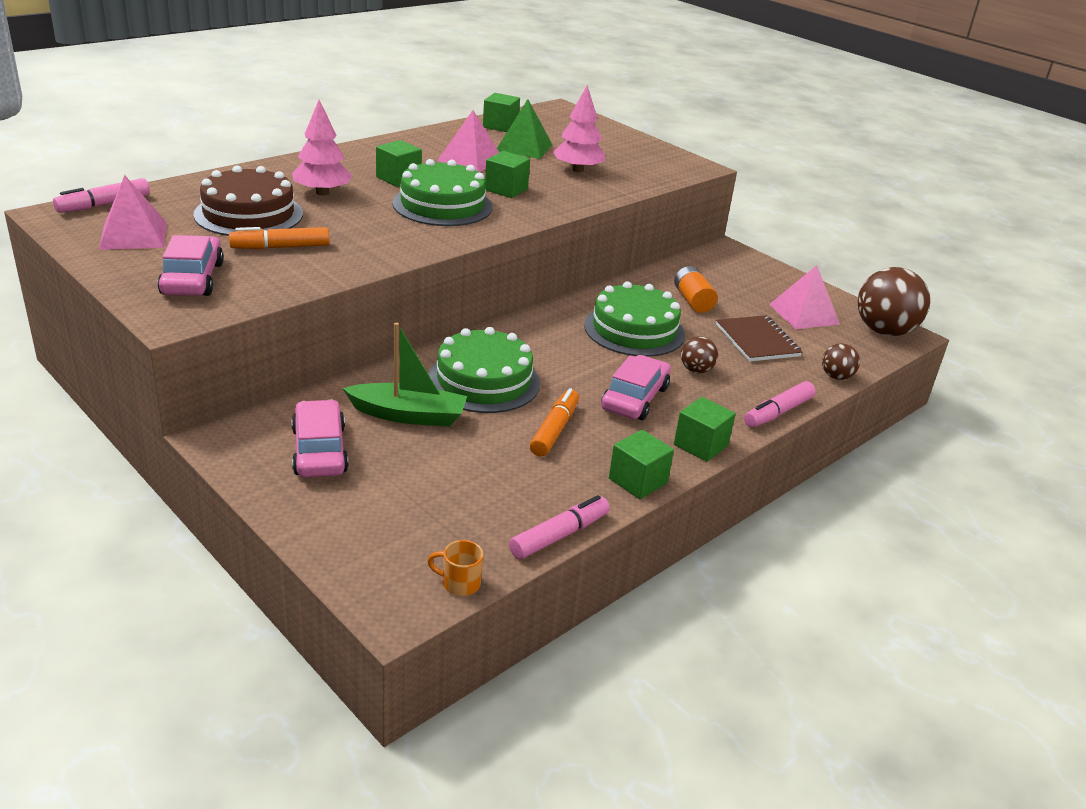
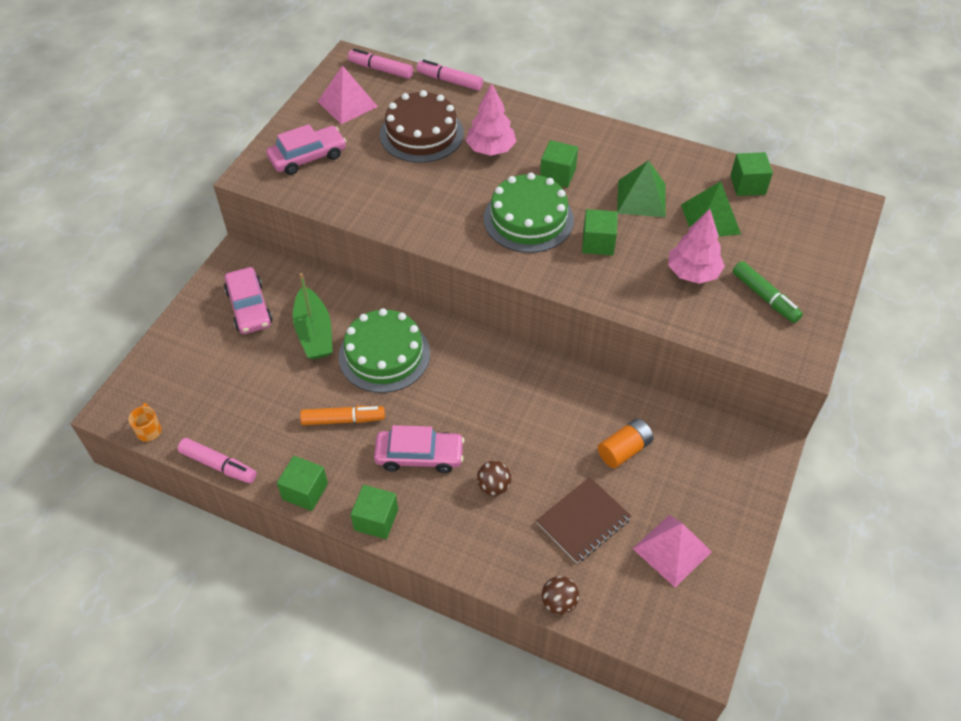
camera: 70 degrees right, 20 degrees up
orange marker [229,227,329,249] -> none
pink car [291,400,349,478] -> pink car turned 105 degrees clockwise [224,267,272,334]
pink pyramid [437,110,499,172] -> green pyramid [617,160,665,217]
green cake [584,281,685,357] -> none
pink marker [744,381,816,428] -> pink marker moved to [417,59,483,91]
brown ball [858,267,930,336] -> none
none -> green marker [733,261,803,323]

